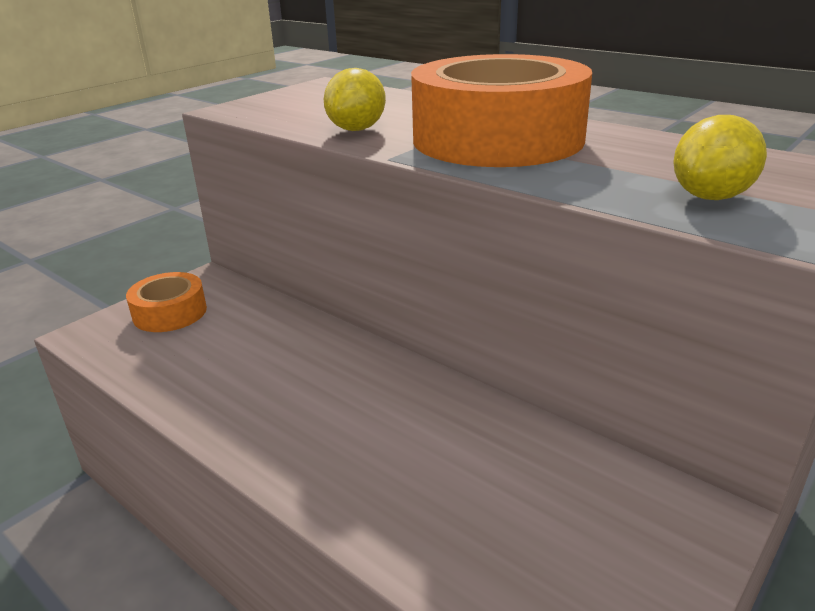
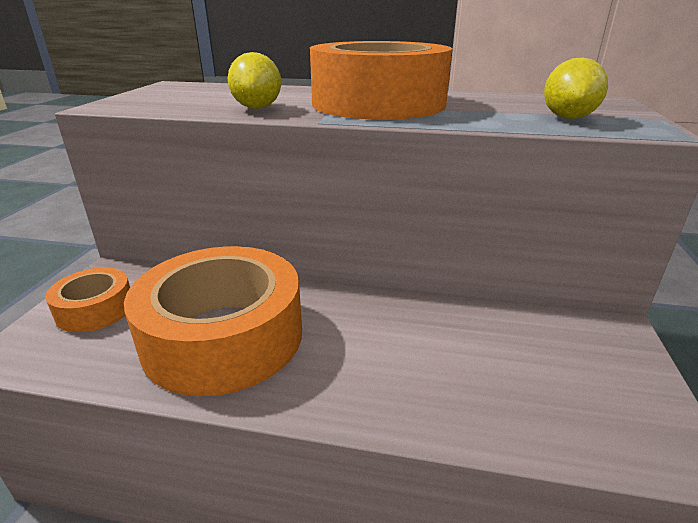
camera: 30 degrees left, 0 degrees up
none -> orange tape [124,246,302,396]

